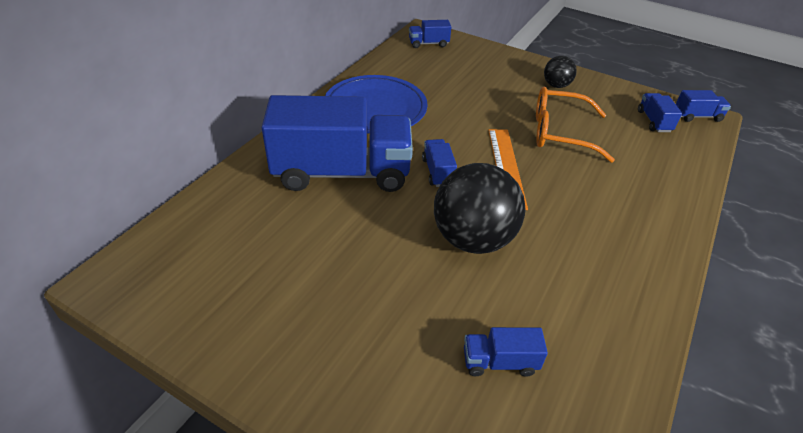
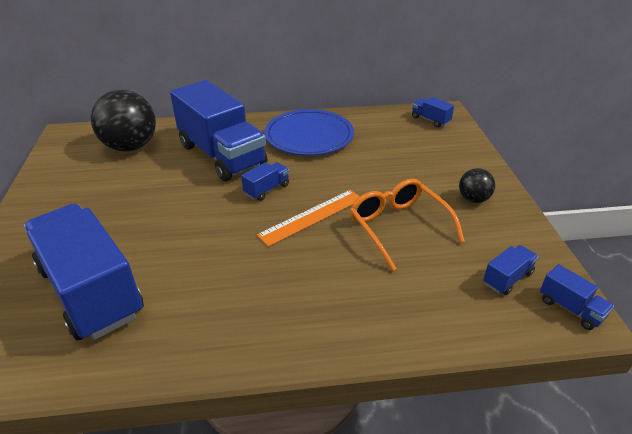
camera: 55 degrees right, 5 degrees down
black ball [434,163,526,254] -> black ball moved to [91,90,156,152]
blue truck [464,327,548,377] -> blue truck [24,203,144,340], size x2.47

